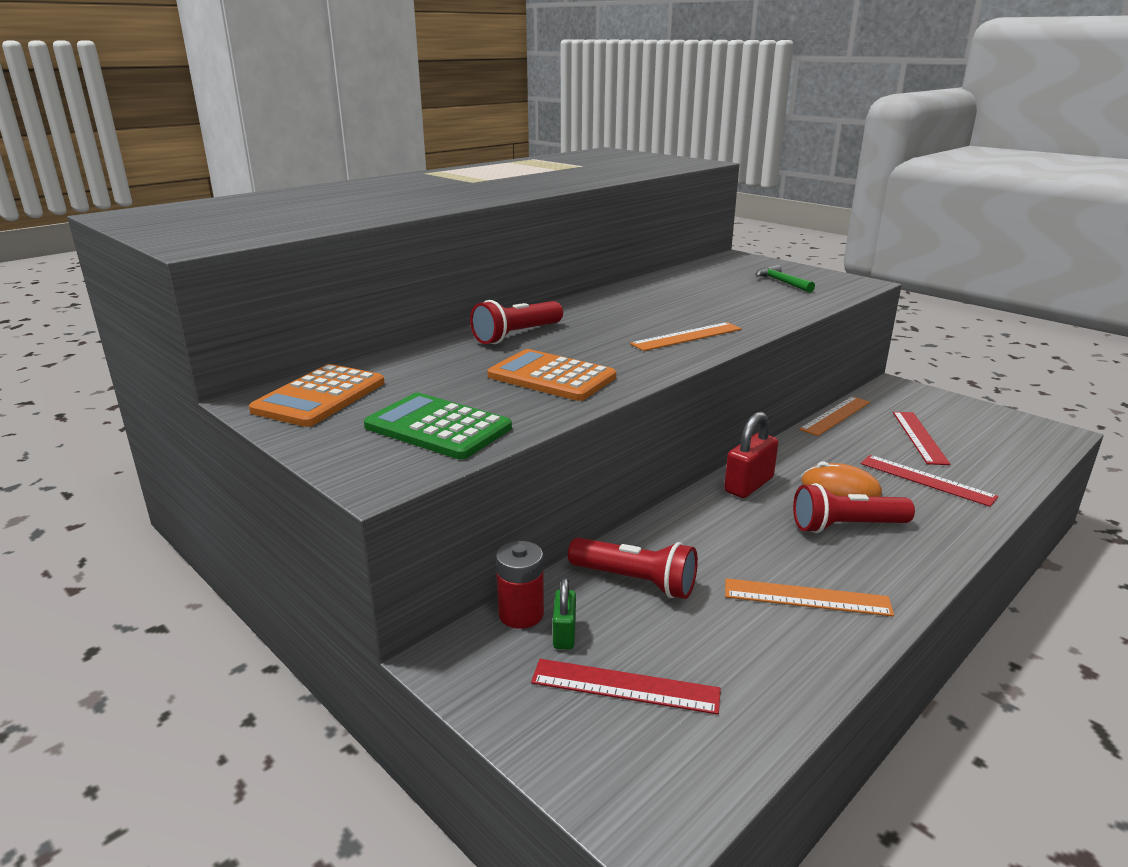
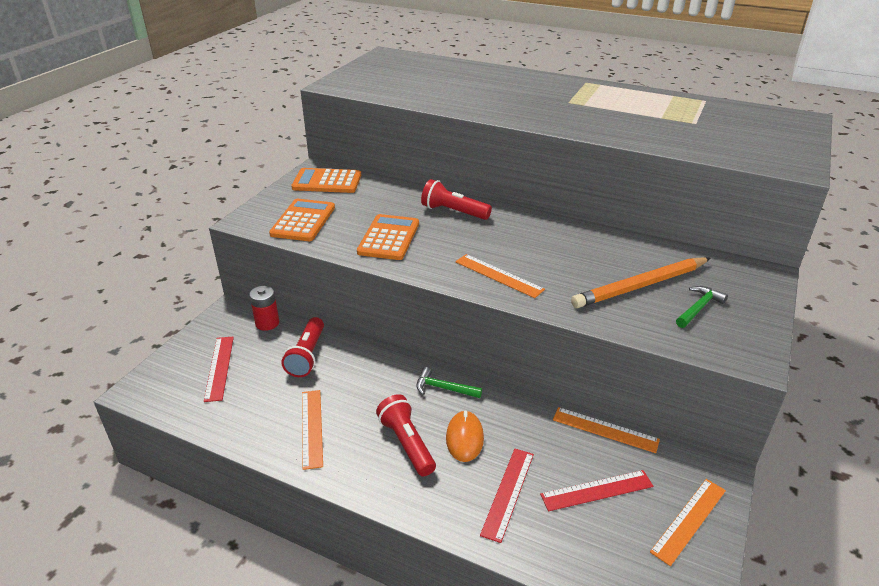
camera: 70 degrees right, 10 degrees up
green calculator [364,393,512,459] -> orange calculator [269,199,335,241]
green padlock [553,578,576,650] -> none
red padlock [724,412,778,498] -> green hammer [416,367,482,398]
none -> orange pencil [571,257,711,308]
none -> orange ruler [650,479,726,566]

